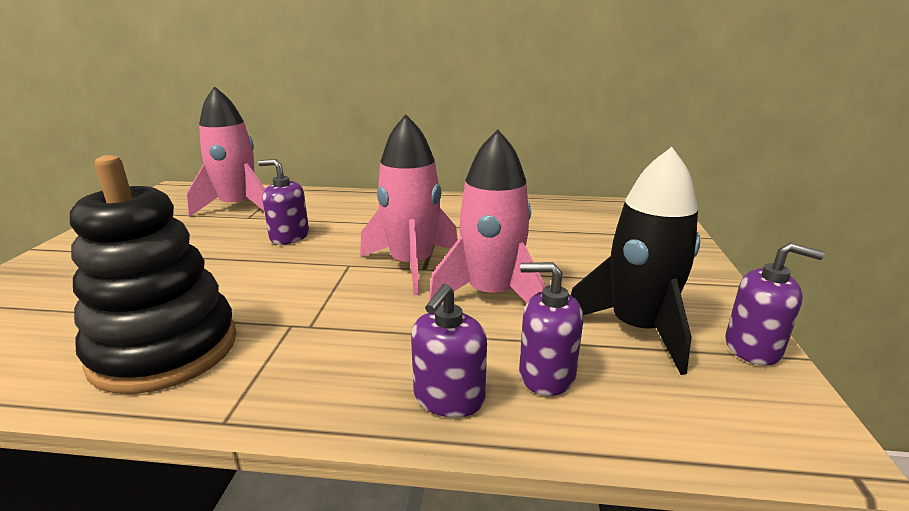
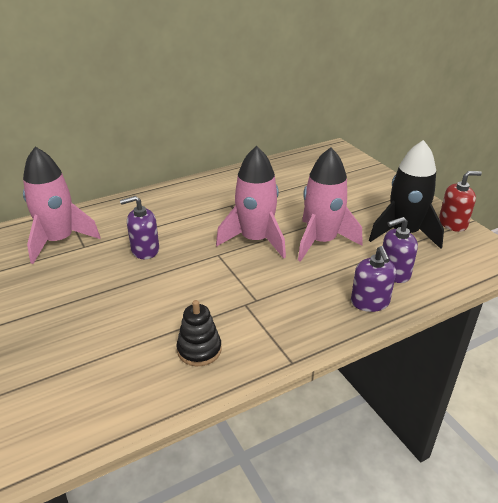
camera: 35 degrees left, 10 degrees up
black stacking toy [70,155,237,394] -> black stacking toy [177,300,222,366], size x0.49
purple soap dispenser [725,243,825,365] -> red soap dispenser [439,171,482,232]

